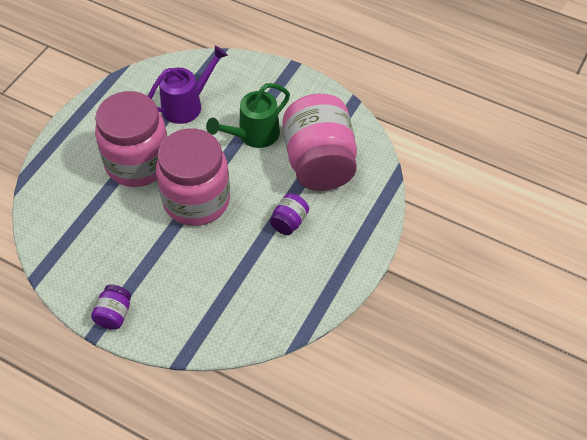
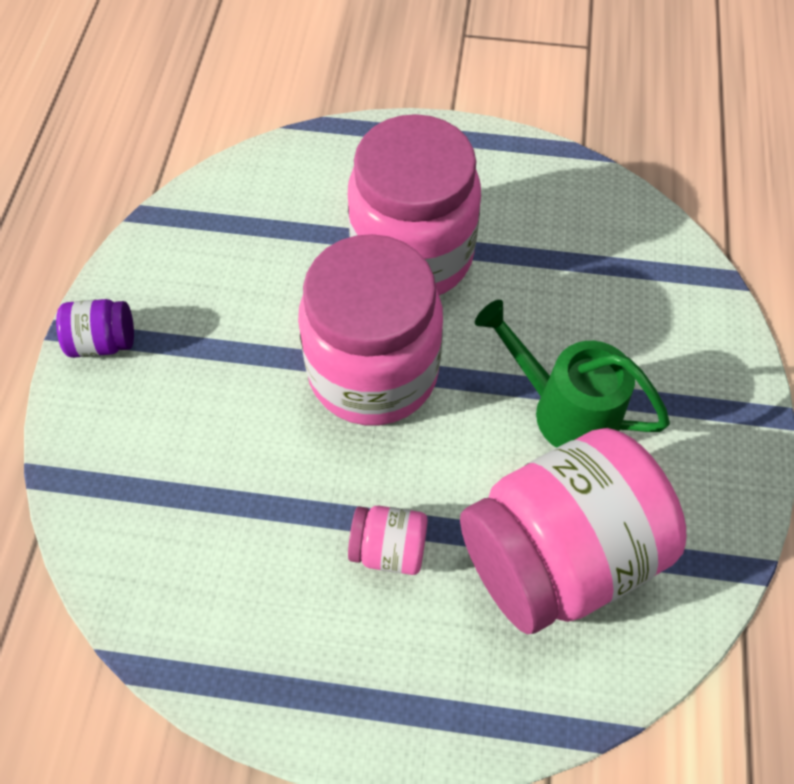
camera: 70 degrees right, 5 degrees up
purple watering can [148,46,228,124] -> none
purple jar [270,193,309,235] -> pink jar [348,506,428,575]

